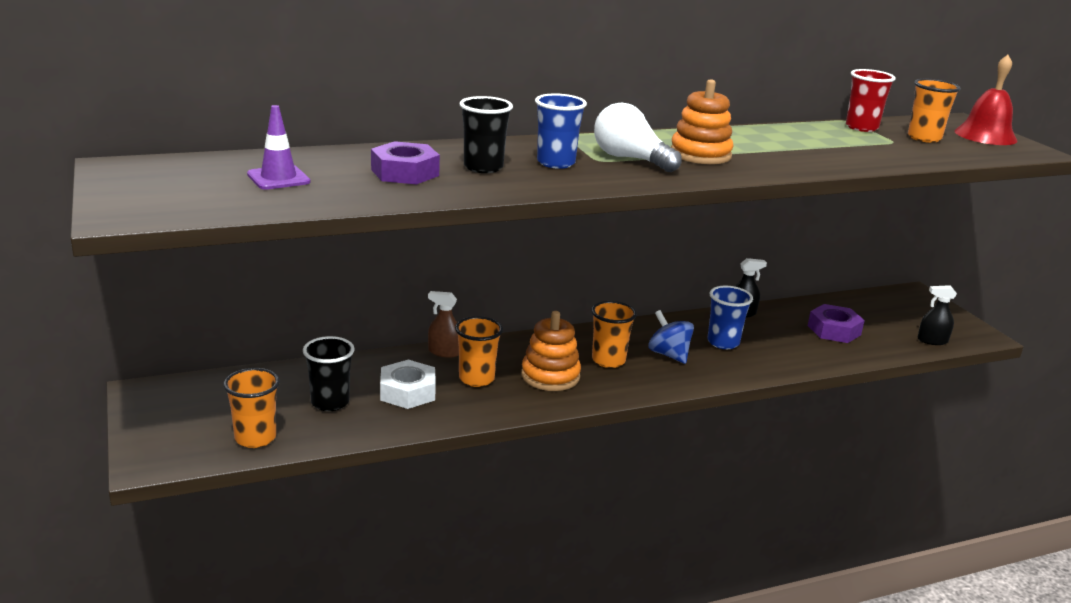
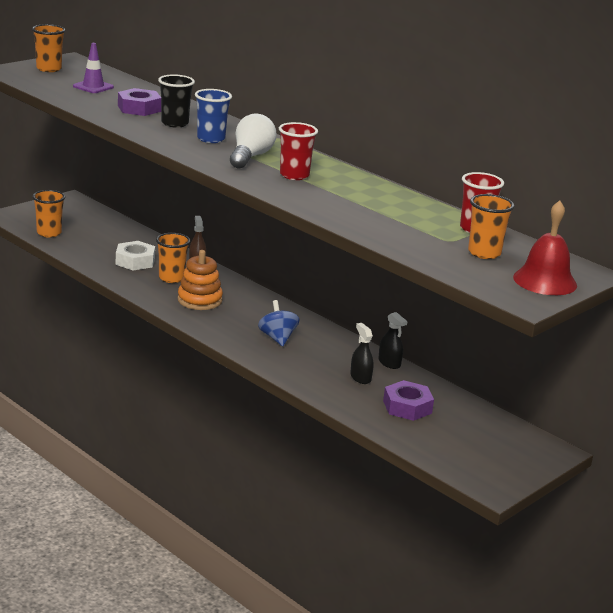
camera: 65 degrees right, 0 degrees up
black cup [303,336,355,411] -> none
orange cup [591,301,637,368] -> orange cup moved to [32,24,65,72]
blue spinning top [648,310,694,364] -> blue spinning top turned 45 degrees counterclockwise [258,300,300,346]
orange stacking toy [671,79,734,164] -> red cup [279,122,318,180]
blue cup [707,286,753,349] -> none
black spray bottle [917,285,957,345] -> black spray bottle moved to [350,323,374,384]

